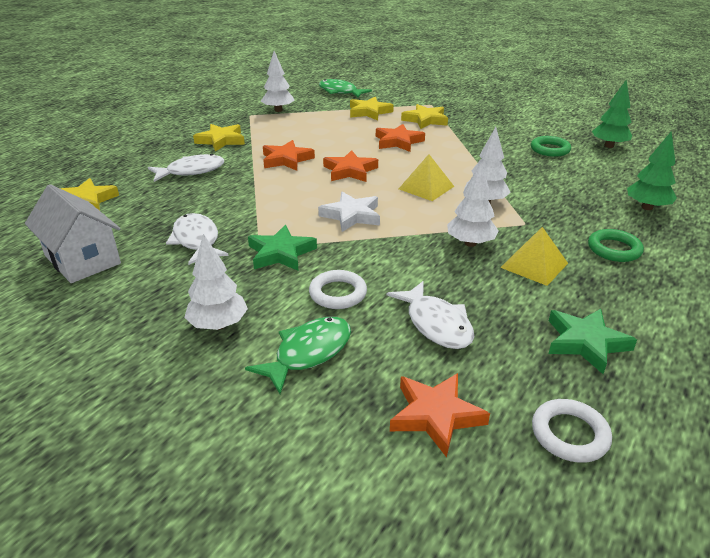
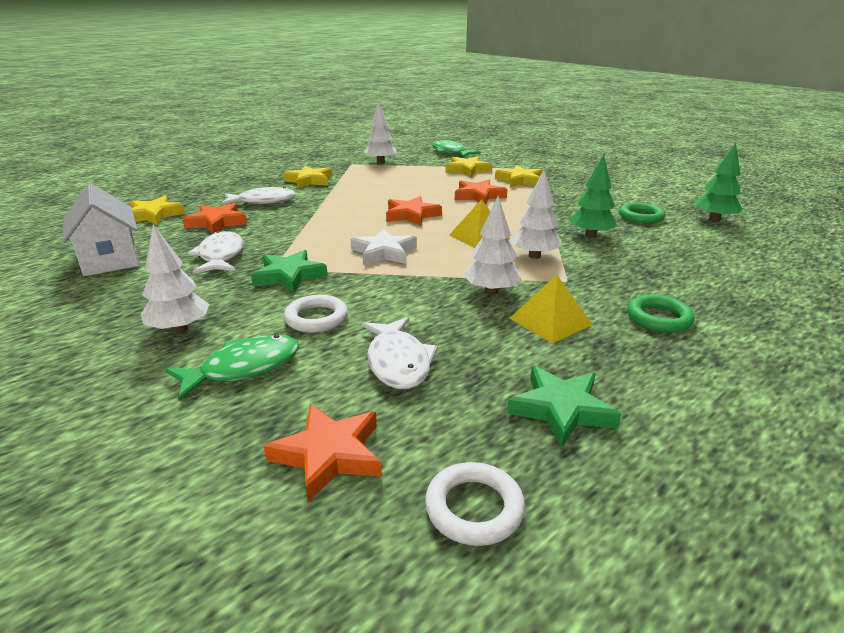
camera: 15 degrees right, 5 degrees down
orange star [263,140,315,171] -> orange star moved to [183,203,247,234]
green tree [627,131,677,210] -> green tree moved to [569,155,617,238]

